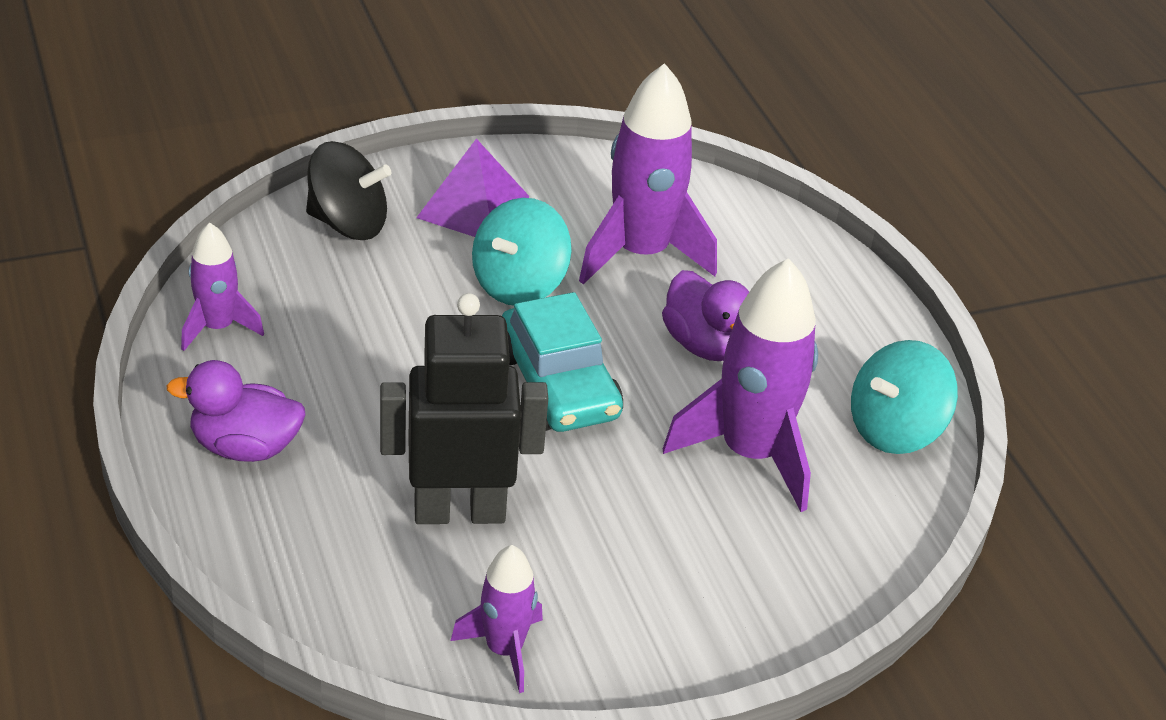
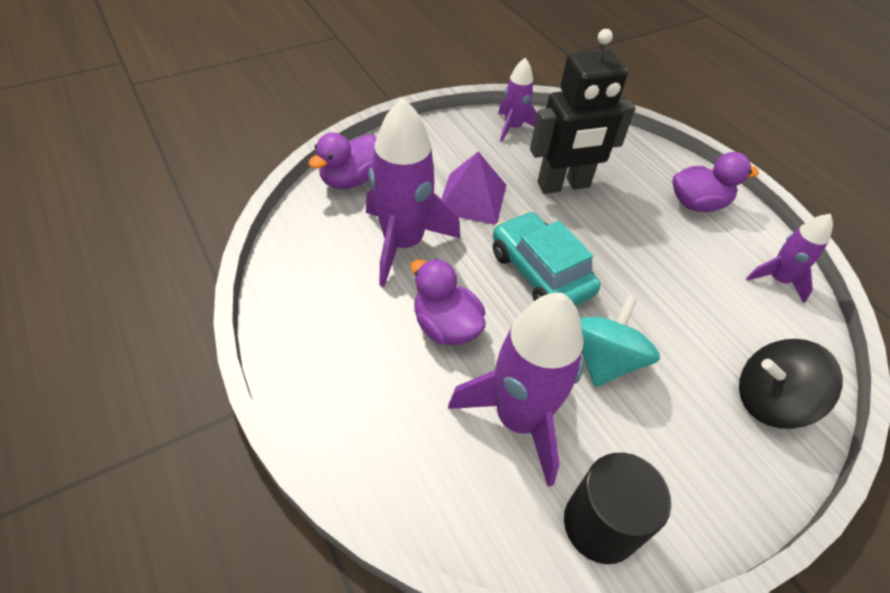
camera: 170 degrees right, 10 degrees up
purple pyramid [416,139,530,237] -> purple pyramid moved to [442,152,506,225]
turquoise spinning top [851,340,958,454] -> none
none -> purple duck [308,132,377,189]
none -> black cylinder [564,453,671,564]

